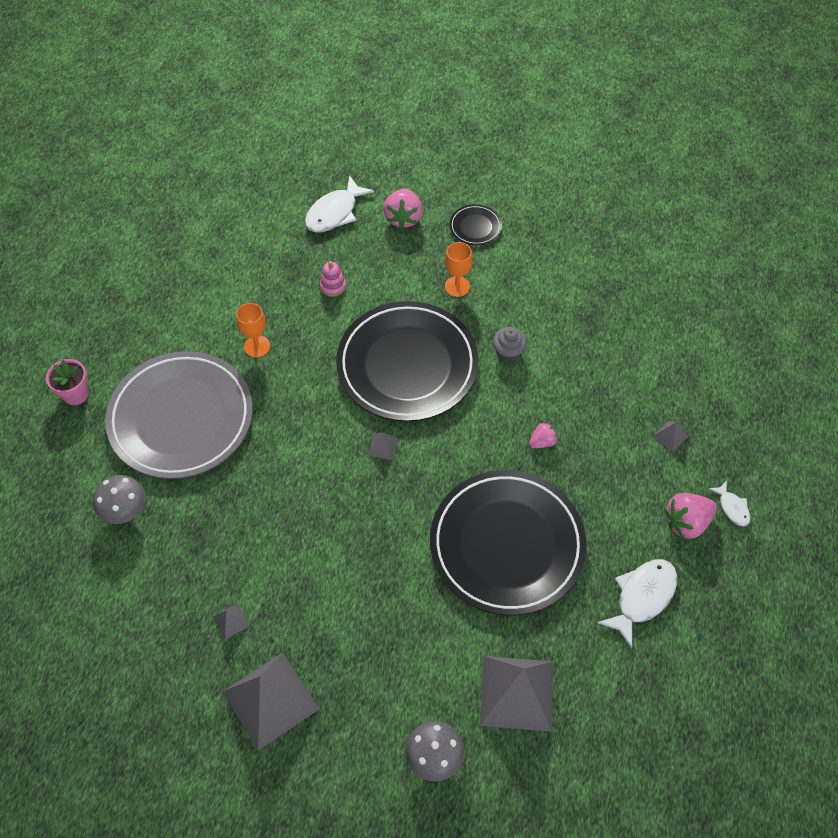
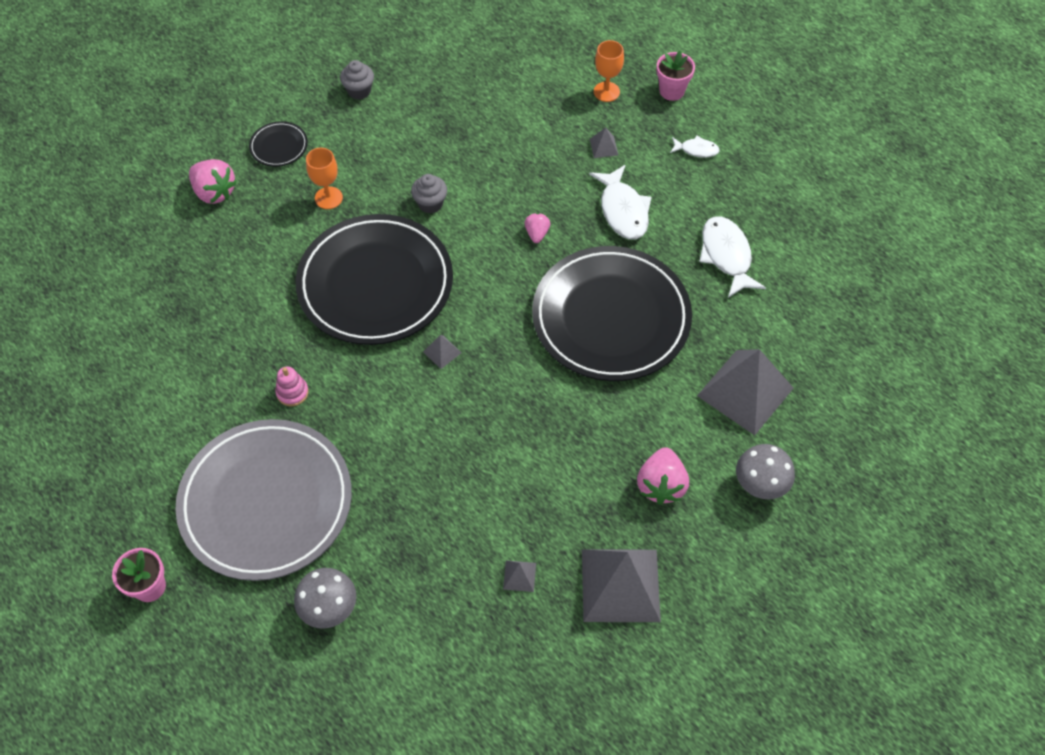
camera: 55 degrees left, 0 degrees up
orange goblet [236,303,270,357] -> orange goblet moved to [594,40,624,102]
white fish [305,175,374,232] -> white fish moved to [589,165,652,240]
pink stacking toy [320,261,346,297] -> pink stacking toy moved to [275,366,309,406]
pink strawberry [665,493,717,539] -> pink strawberry moved to [637,447,689,505]
none -> grey cupcake [340,60,374,100]
none -> pink flower pot [656,50,695,101]

